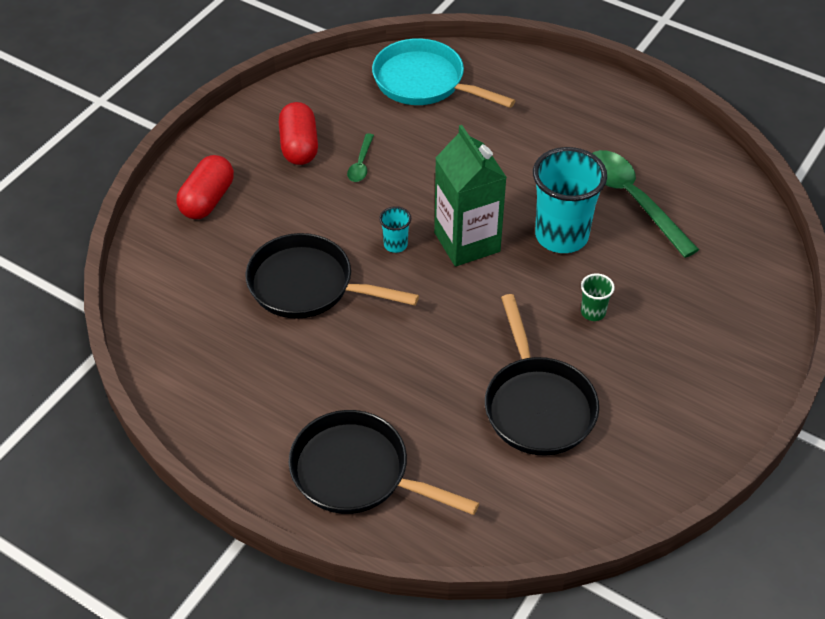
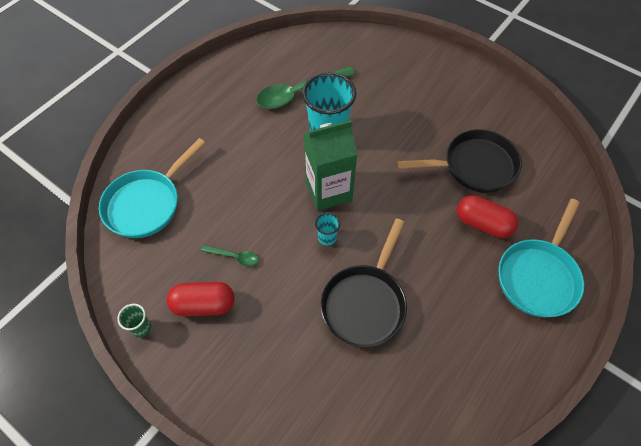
camera: 85 degrees left, 10 degrees up
red capsule [177,155,234,219] -> red capsule moved to [457,195,518,238]
black pan [289,410,479,515] -> turquoise pan [498,199,584,317]
green cup [581,274,615,321] -> green cup moved to [117,304,151,337]

